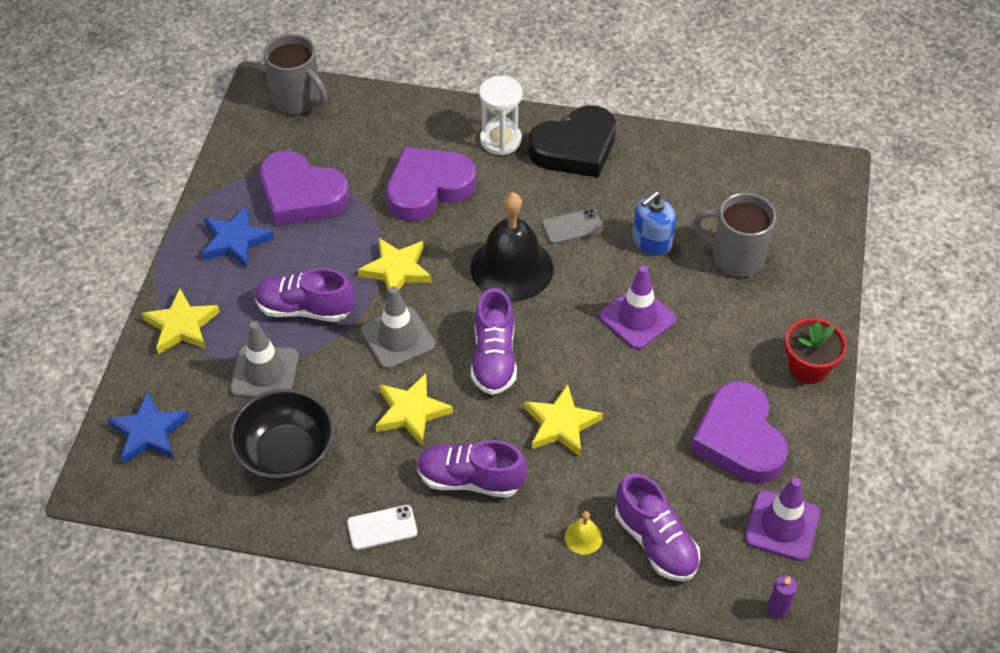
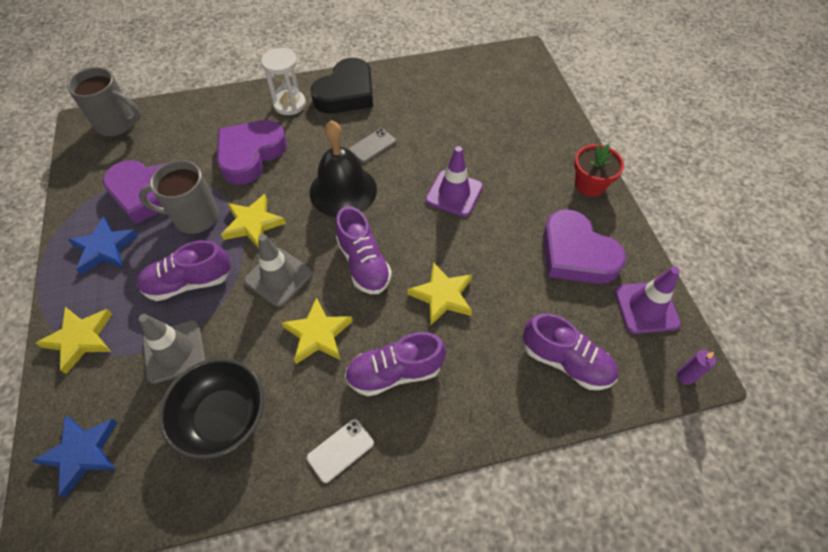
camera: 25 degrees left, 5 degrees up
yellow bell [565,511,603,555] -> none
blue soap dispenser [632,191,676,256] -> none
grey mug [693,193,776,277] -> grey mug moved to [139,160,219,234]

